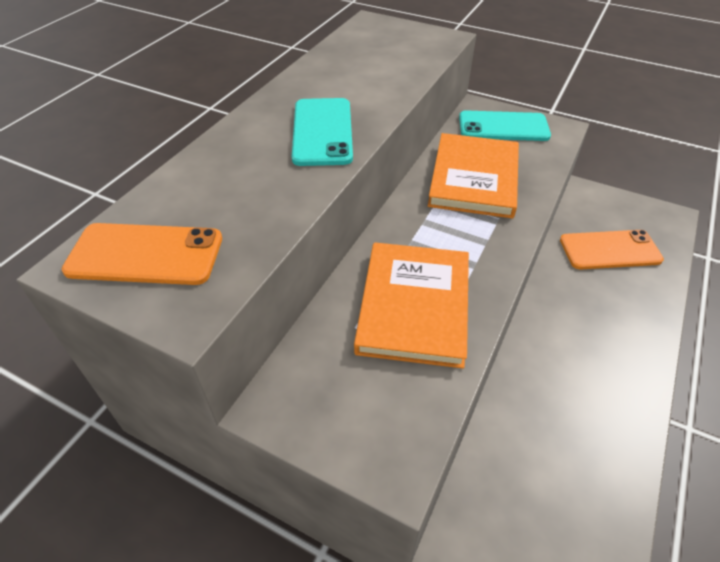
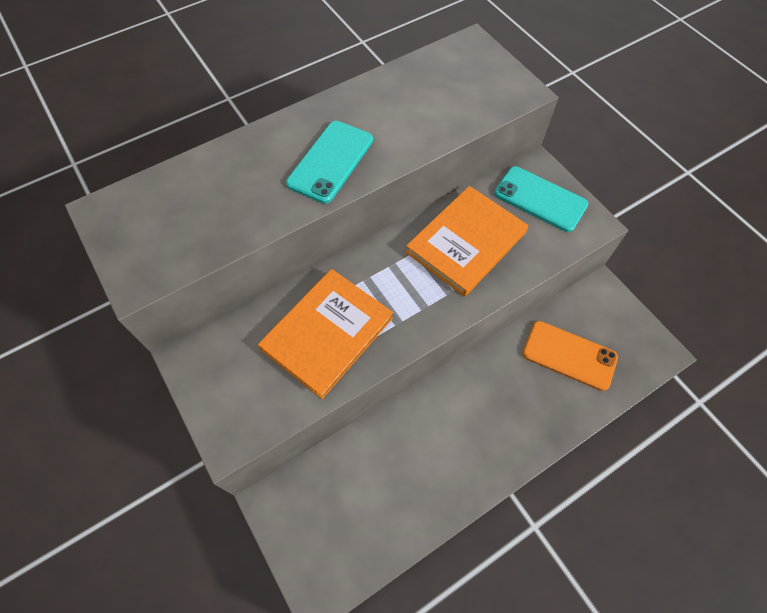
camera: 30 degrees right, 15 degrees up
orange phone [62,223,222,285] -> none

